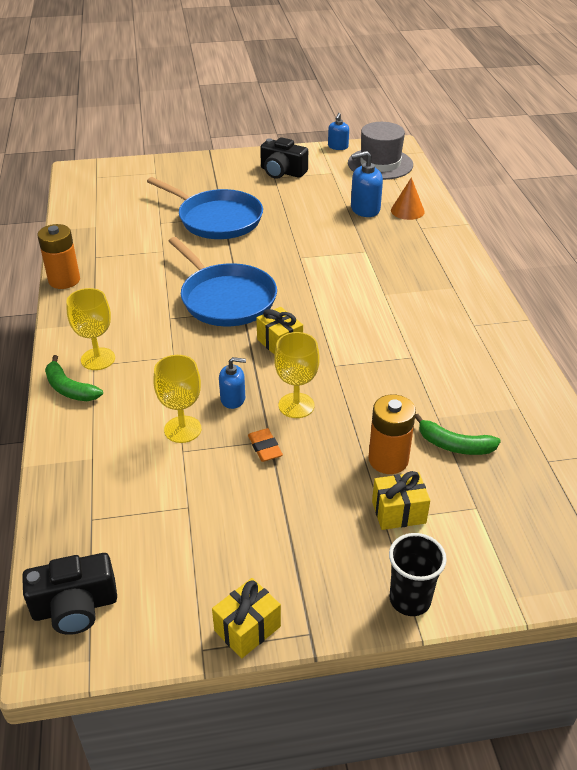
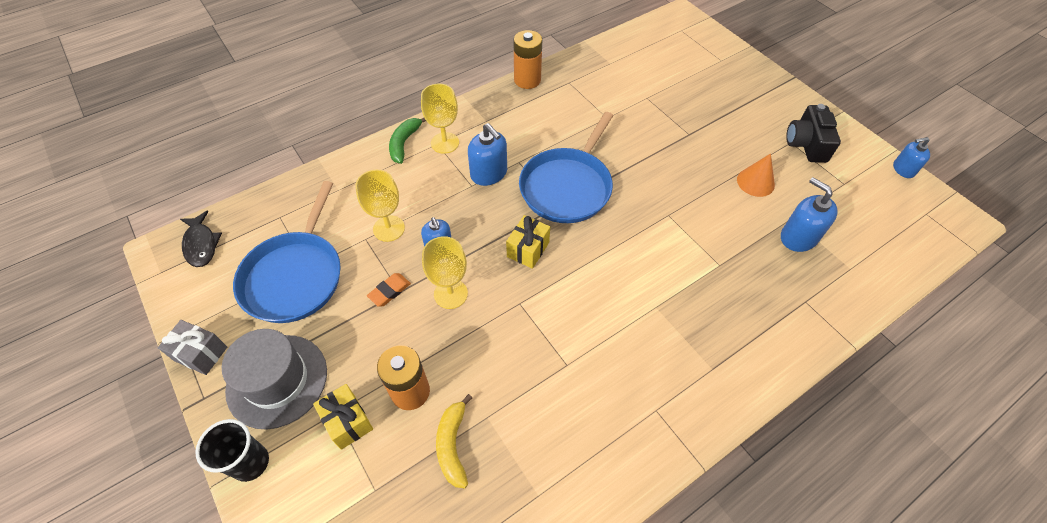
camera: 65 degrees right, 15 degrees up
black camera [22,553,117,635] -> black fish [180,210,222,267]
blue pan [147,177,263,239] -> blue pan moved to [233,181,341,323]
yellow gift [212,578,281,658] -> grey gift [158,320,227,375]
grey hat [348,122,413,180] -> grey hat moved to [222,329,327,429]
orange cone [391,177,425,220] -> orange cone moved to [737,153,775,197]
green banana [415,414,501,455] -> yellow banana [436,394,472,488]
none -> blue soap dispenser [468,123,507,186]

